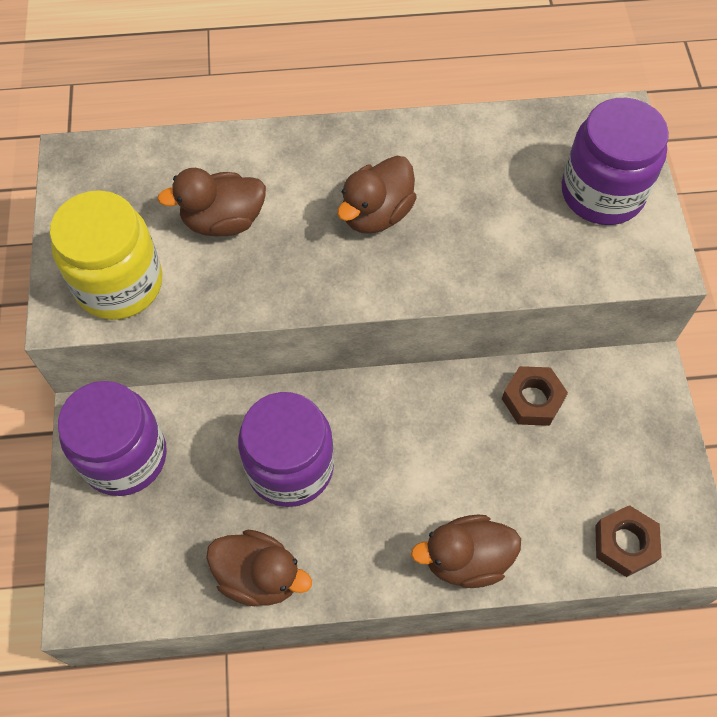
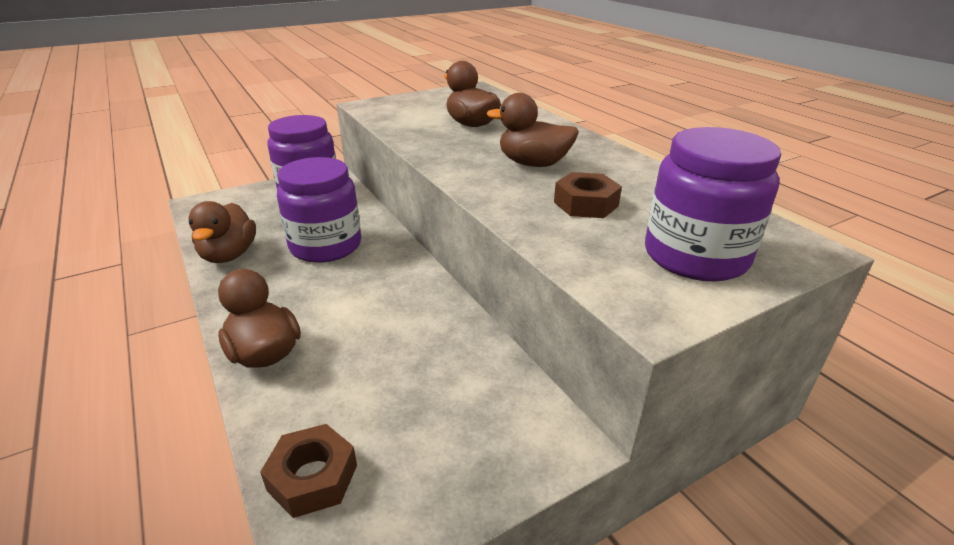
camera: 65 degrees right, 30 degrees down
yellow jar [50,190,163,320] -> none
brown nut [502,366,568,426] -> brown nut moved to [554,172,622,218]

